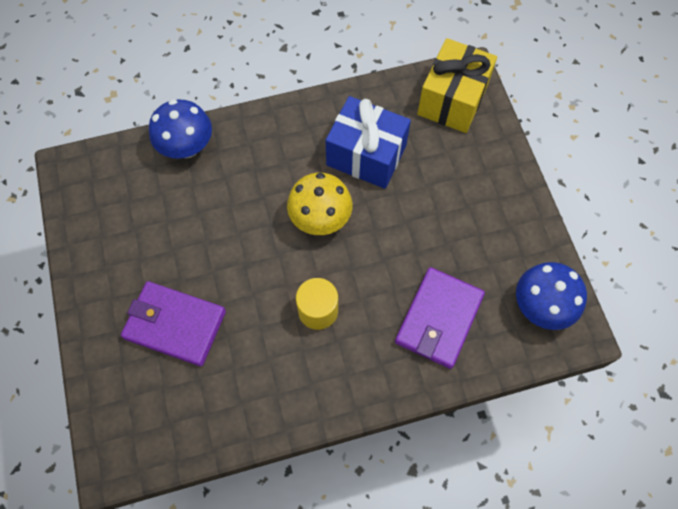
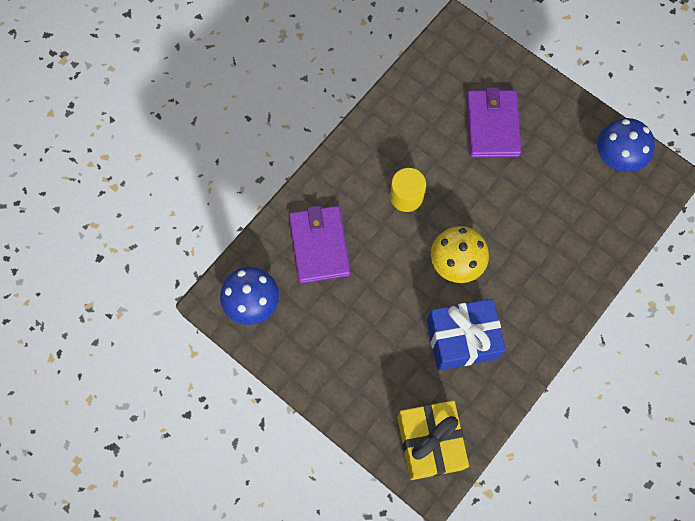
camera: 145 degrees right, 5 degrees up
purple wallet [121,281,226,366] -> purple wallet turned 75 degrees counterclockwise [467,87,521,158]
blue mushroom [149,99,212,159] -> blue mushroom moved to [597,118,655,172]

